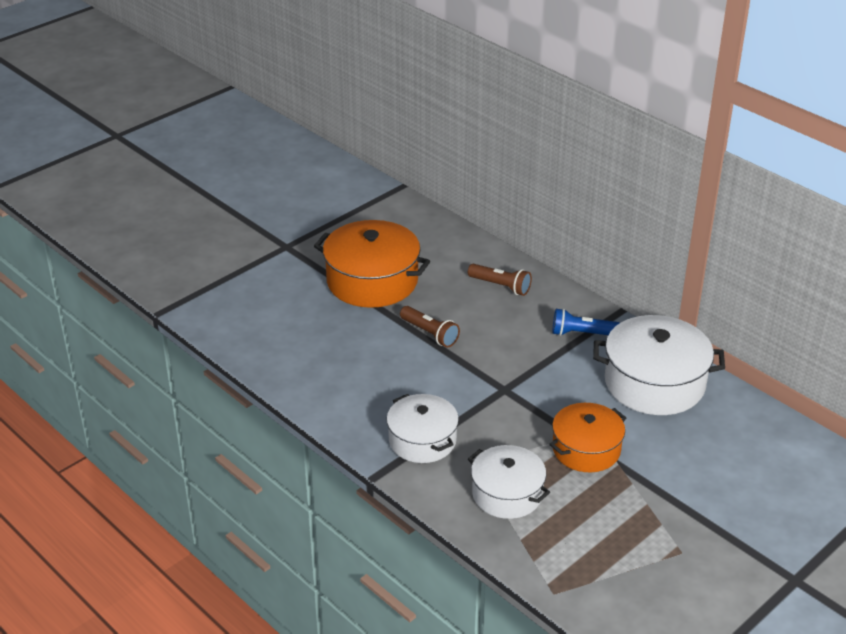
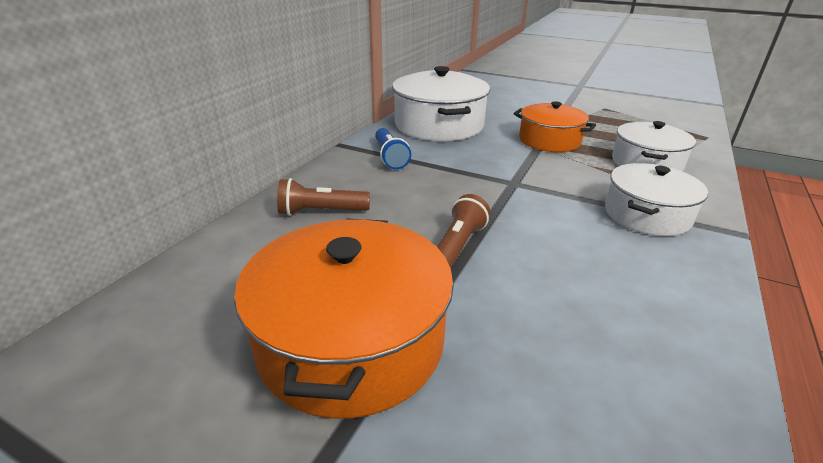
camera: 110 degrees left, 5 degrees down
brown flashlight [468,264,532,296] -> brown flashlight turned 105 degrees counterclockwise [277,178,370,216]

